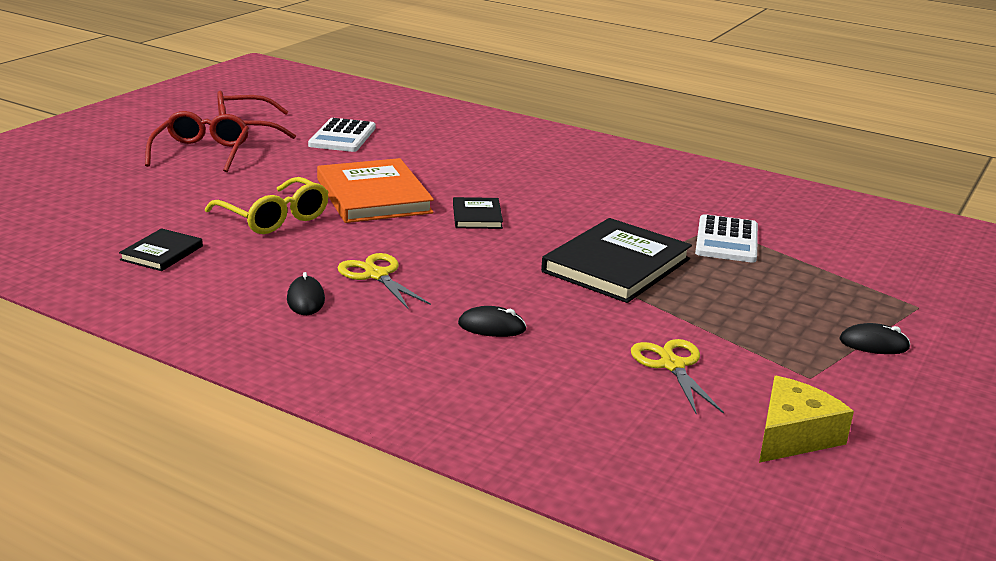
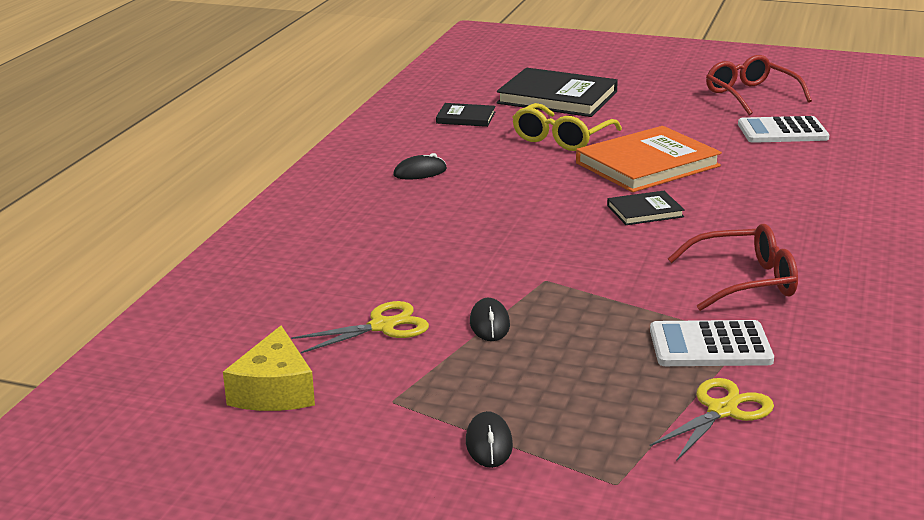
camera: 80 degrees right, 0 degrees up
red glasses [145,111,249,172] -> red glasses moved to [668,224,798,311]
yellow scissors [338,253,431,310] -> yellow scissors moved to [649,378,774,461]
black mouse [458,306,527,337] -> black mouse moved to [470,298,510,341]
black book [541,218,692,303] -> black book moved to [497,68,618,117]
yellow cheese [759,376,854,463] -> yellow cheese turned 60 degrees clockwise [223,325,315,411]

